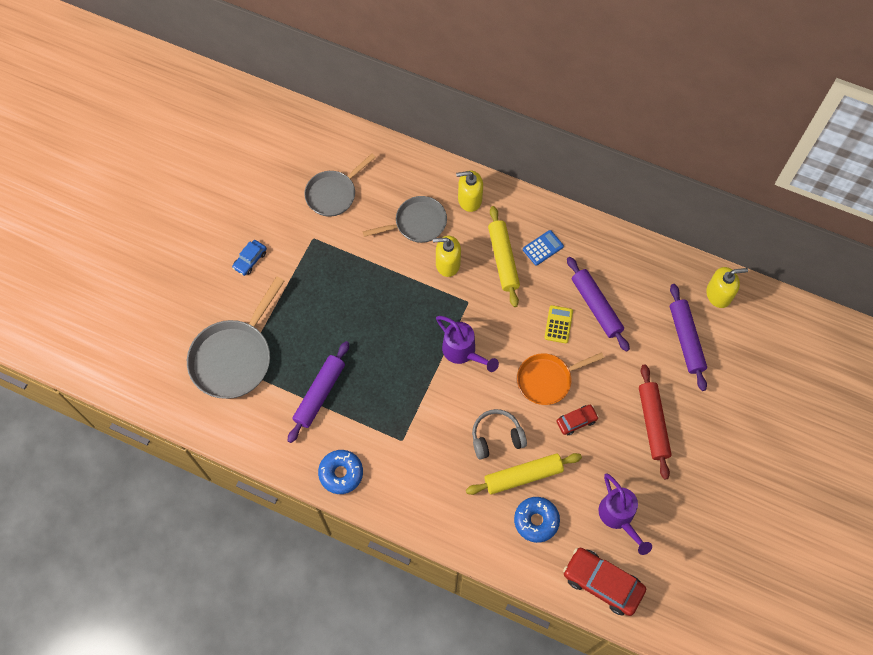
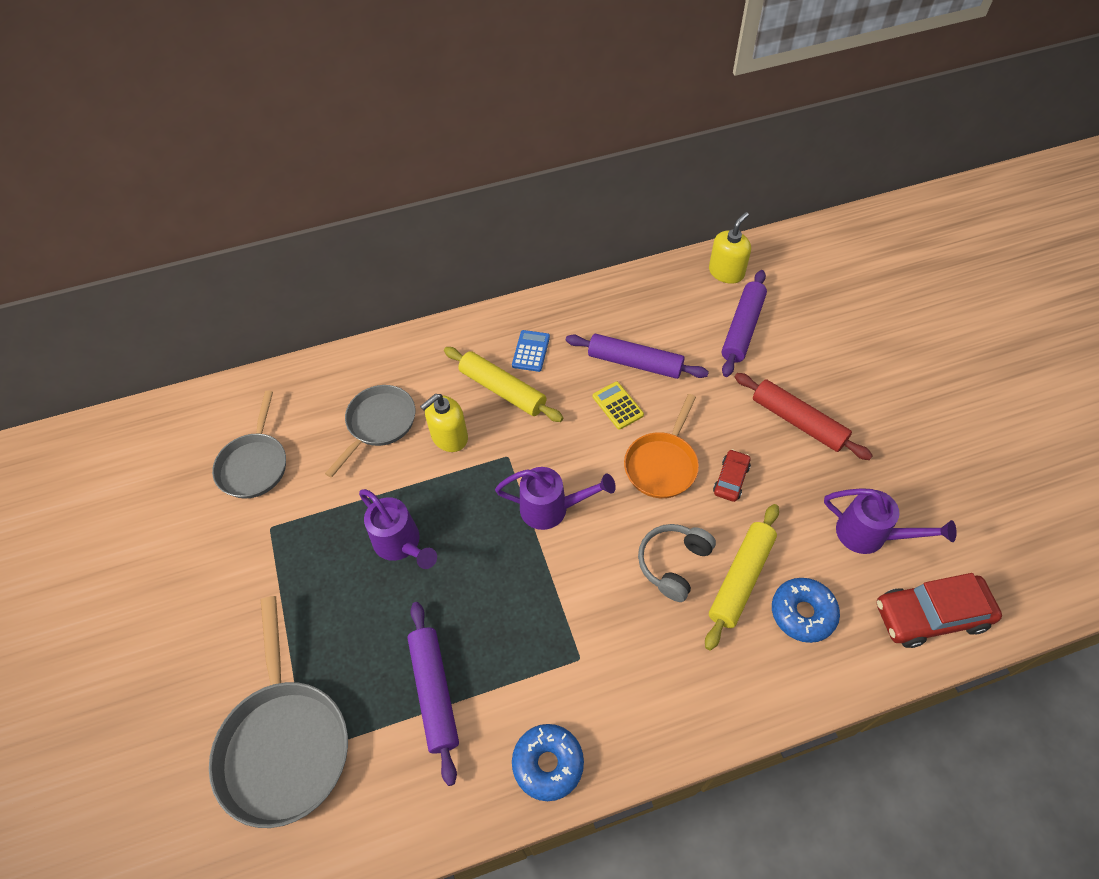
camera: 40 degrees left, 10 degrees down
blue car [232,240,267,276] -> none
yellow soap dispenser [456,170,483,212] -> none
purple rolling pin [670,284,707,391] -> purple rolling pin turned 75 degrees clockwise [722,270,767,377]
none -> purple watering can [359,489,437,569]

